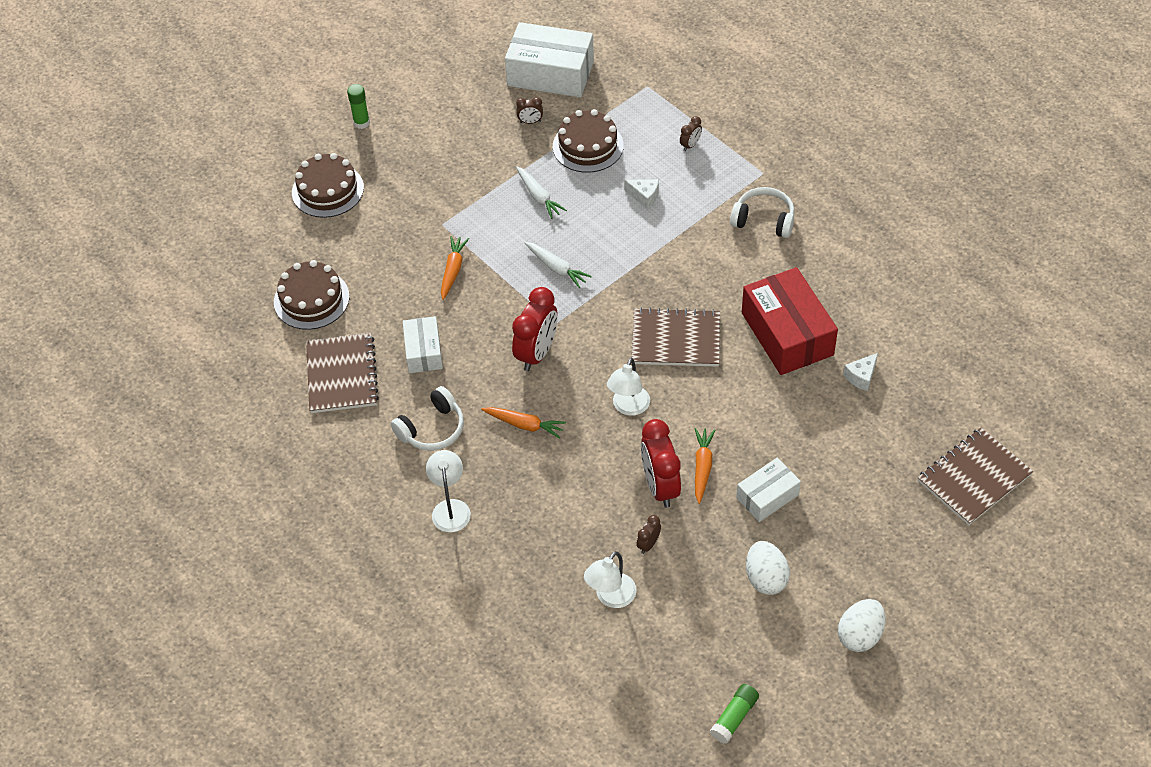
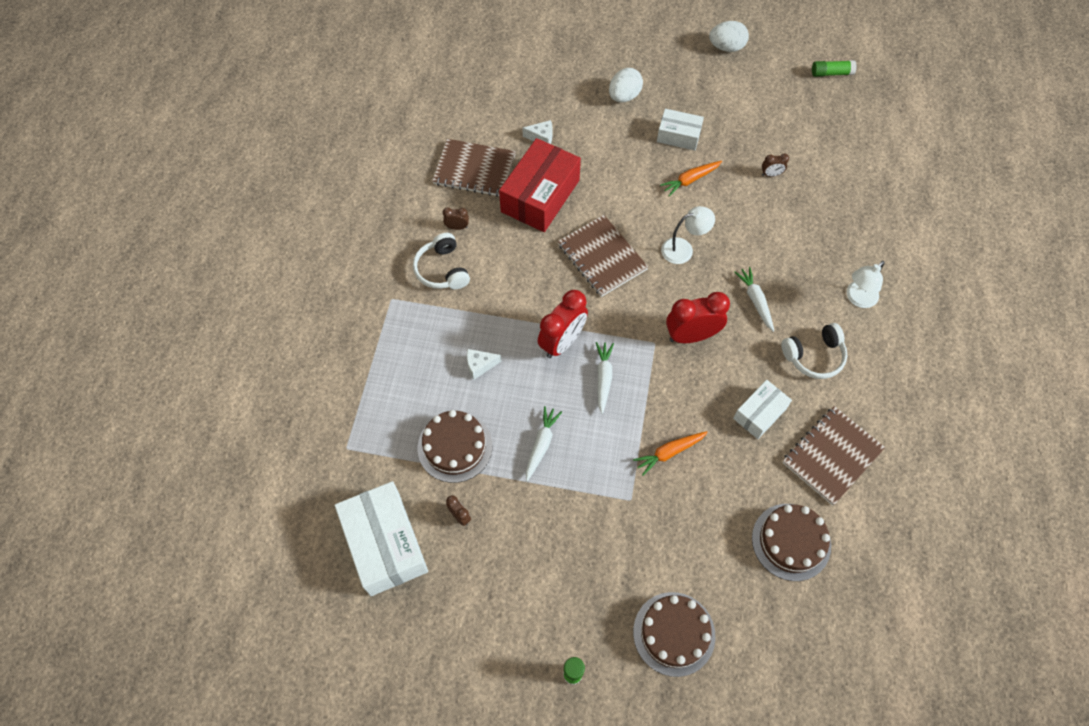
camera: 130 degrees left, 10 degrees up
white headphones [391,386,464,451] -> white headphones turned 150 degrees clockwise [781,323,847,379]
orange carrot [481,407,566,439] -> white carrot [734,267,774,332]
white lamp [584,551,637,608] -> none
white cheese [624,179,659,209] -> white cheese turned 90 degrees counterclockwise [467,349,502,380]
red clock [641,419,681,508] -> red clock moved to [537,290,588,358]
brown clock [680,116,702,151] -> brown clock moved to [443,207,469,230]
white egg [746,541,790,595] -> white egg moved to [609,68,643,102]
brown notebook [918,428,1033,525] -> brown notebook moved to [432,139,516,197]

